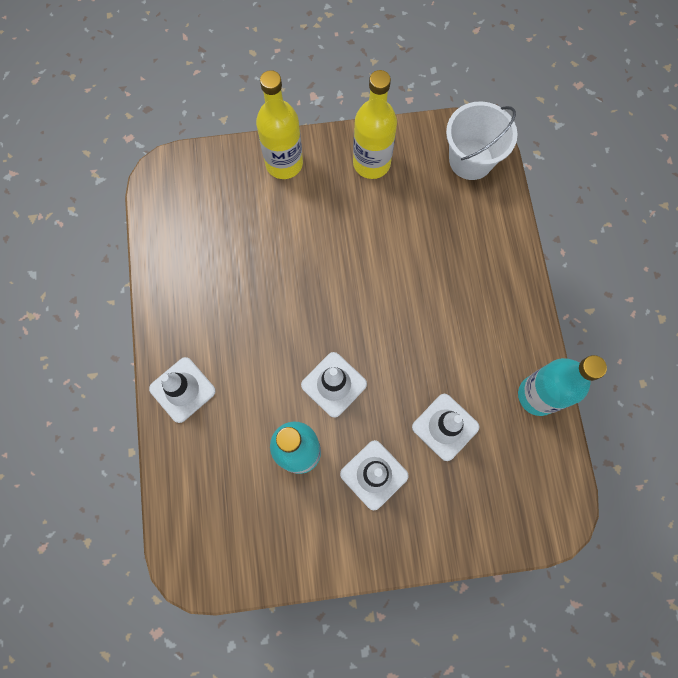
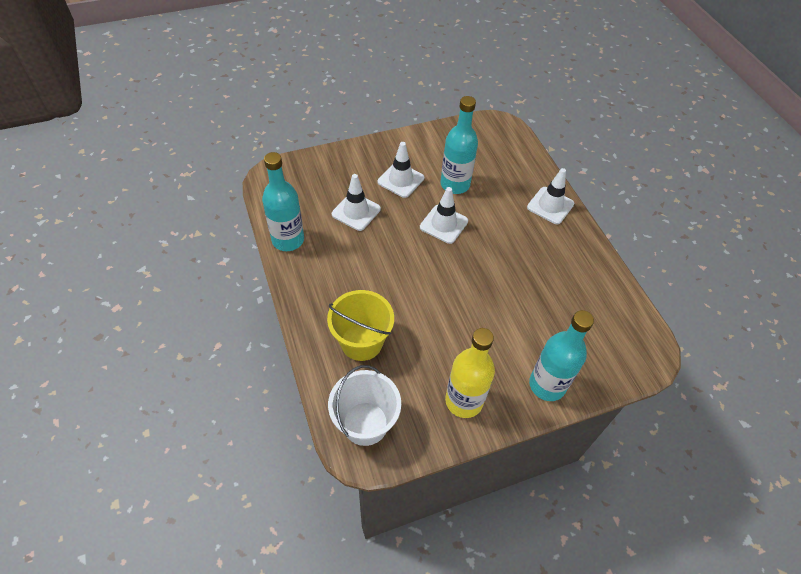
camera: 165 degrees right, 20 degrees down
yellow bottle [256,70,303,179] -> turquoise bottle [529,310,594,401]
none -> yellow bucket [327,290,394,361]

